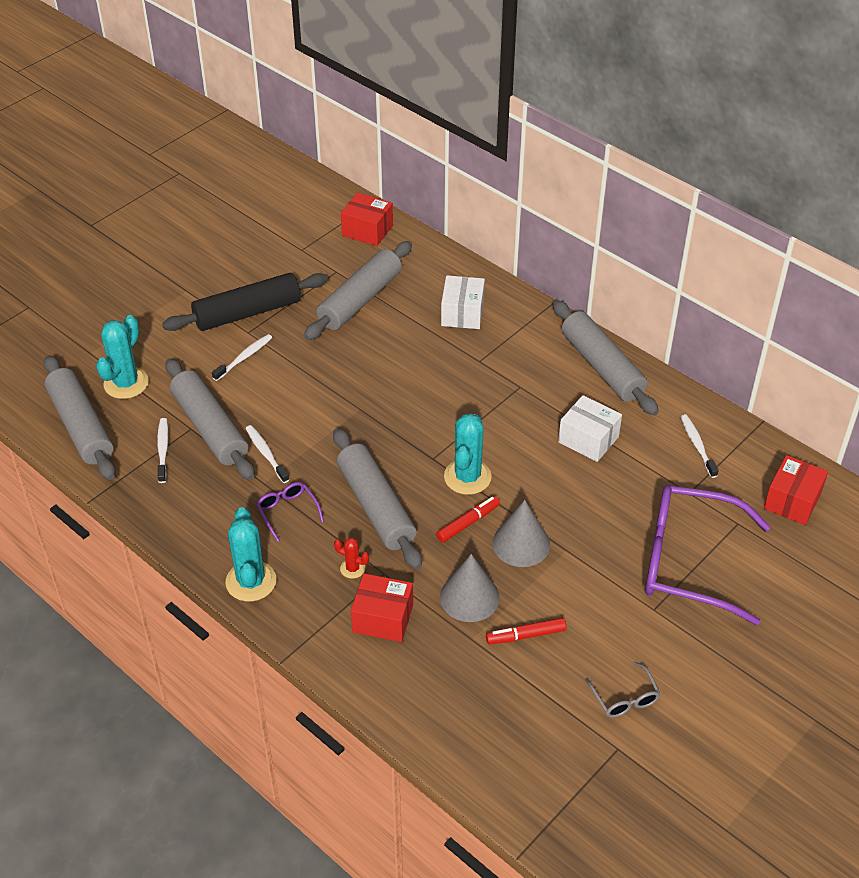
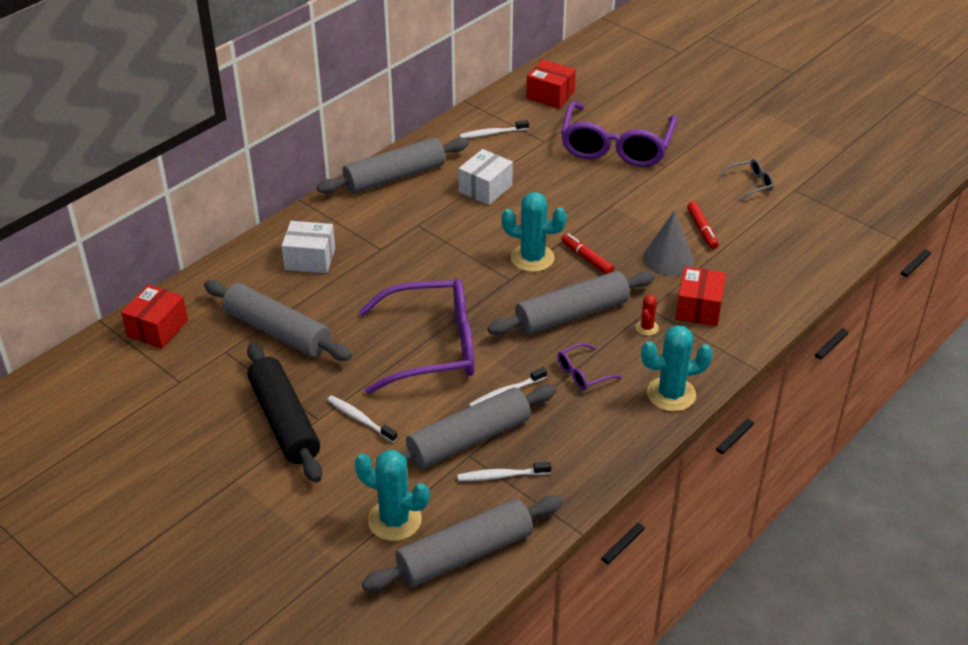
camera: 90 degrees left, 5 degrees down
grey cone [492,500,550,567] -> none
none -> purple glasses [358,279,475,394]

